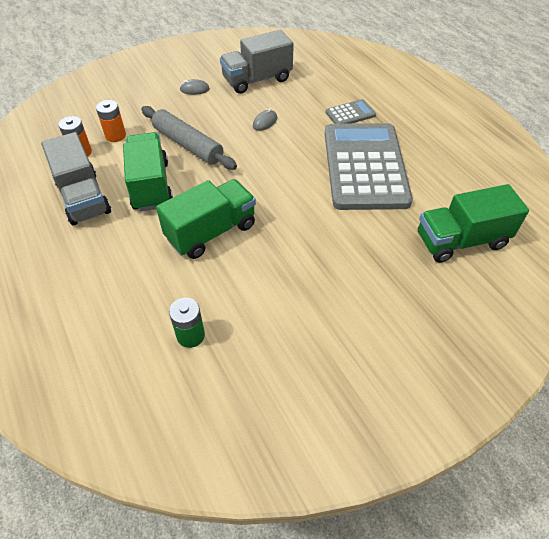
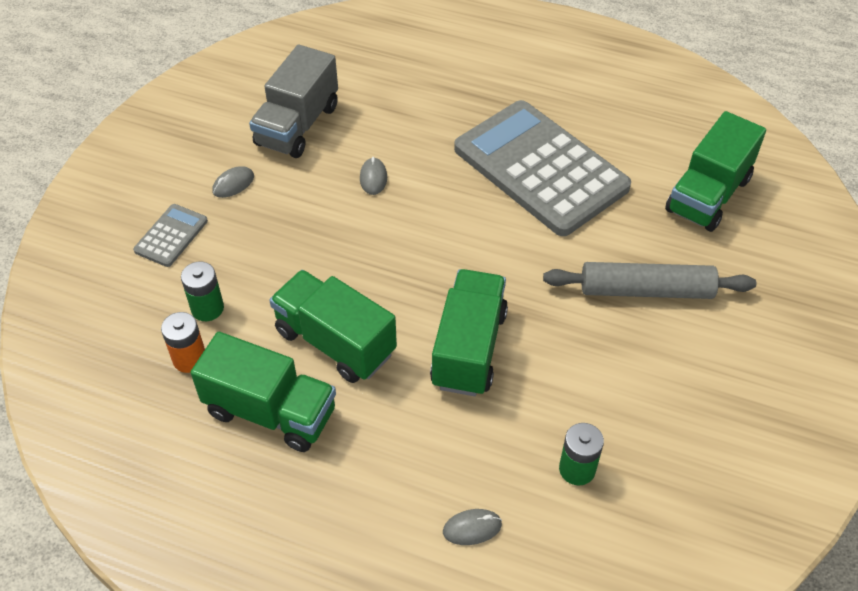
camera: 40 degrees left, 0 degrees up
grey truck [41,132,111,225] -> green truck [191,332,336,452]
orange battery [96,100,126,142] -> green battery [181,262,224,321]
grey rolling pin [141,106,237,170] -> grey rolling pin moved to [543,262,756,299]
grey calculator [325,99,376,124] -> grey calculator moved to [133,204,208,267]
none -> grey mouse [443,509,502,545]

